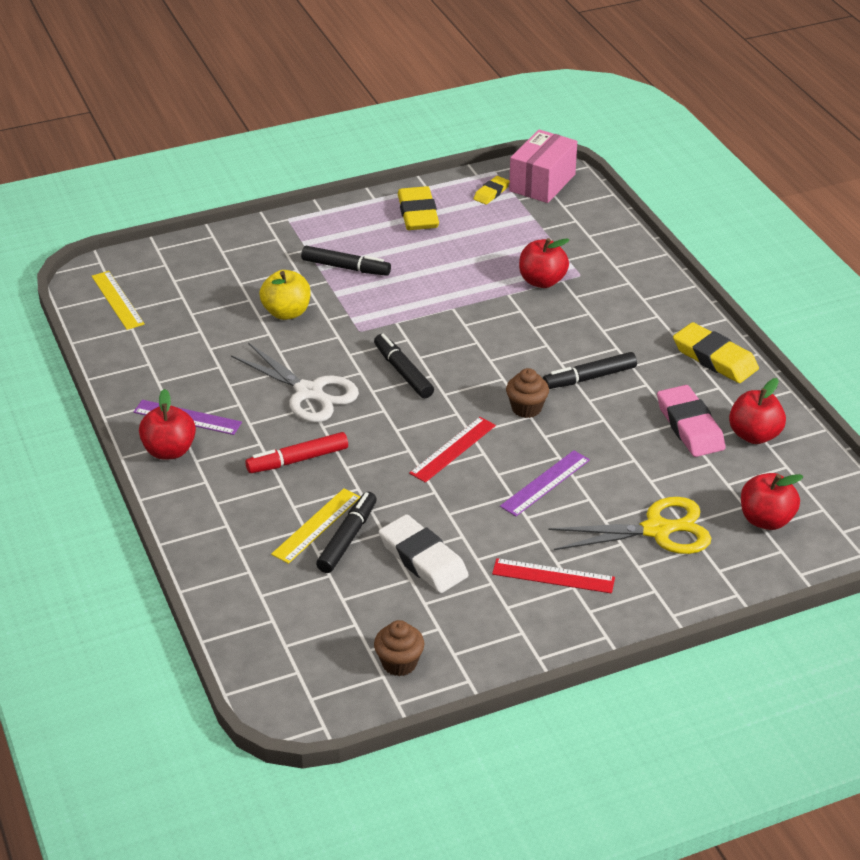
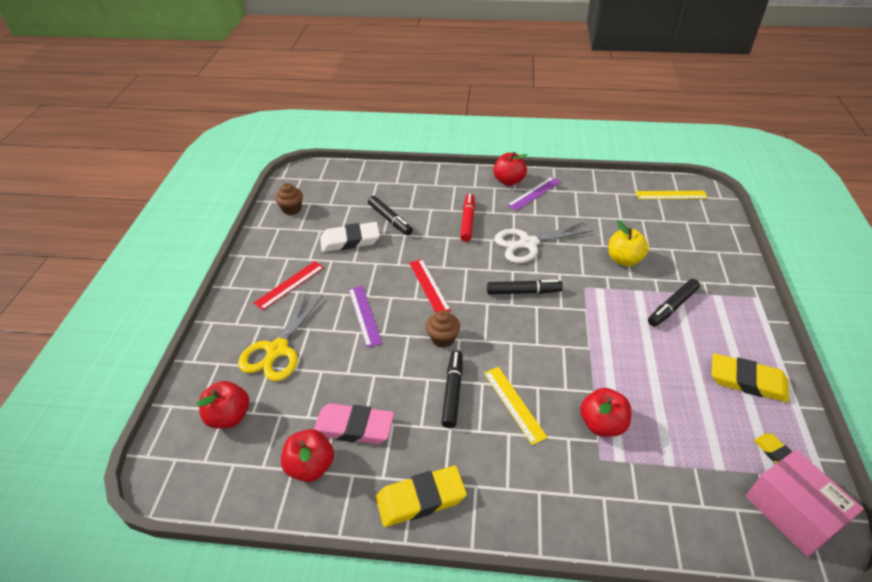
camera: 120 degrees right, 5 degrees up
yellow ruler [271,488,360,564] -> yellow ruler moved to [484,367,548,445]

